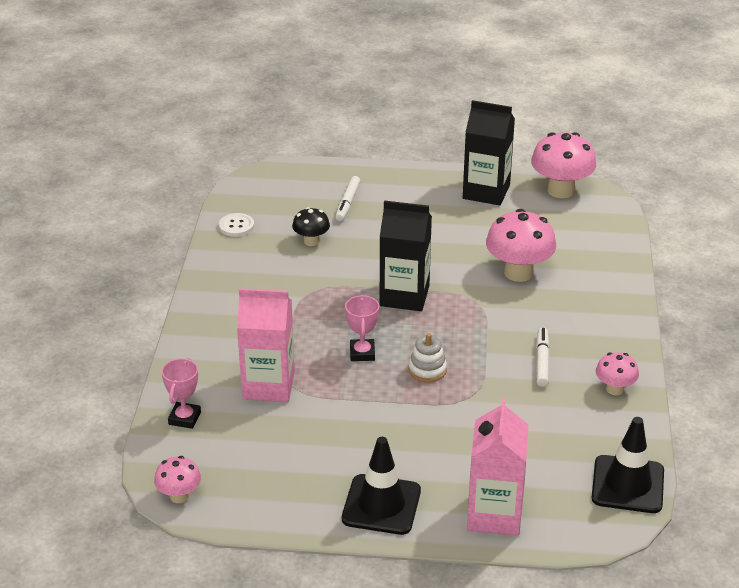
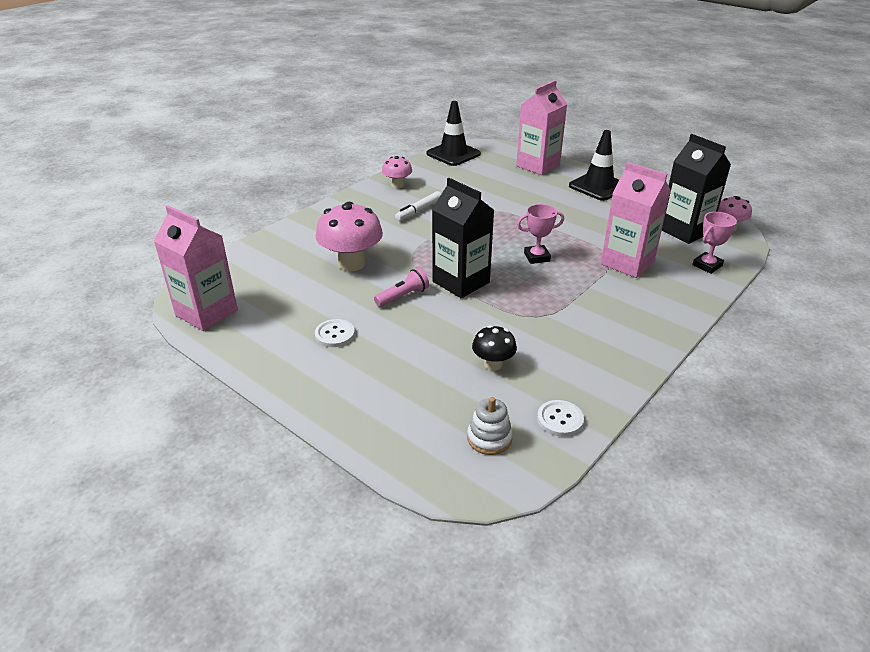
camera: 145 degrees left, 0 degrees up
white marker [335,176,360,221] -> none
pink trophy [345,295,379,361] -> pink trophy turned 45 degrees clockwise [517,204,564,264]
white stacking toy [409,333,447,383] -> white stacking toy moved to [467,397,513,455]
black carton [463,100,515,205] -> black carton moved to [662,134,731,244]
pink mushroom [531,132,596,199] -> pink carton [154,205,238,331]
none -> white button [315,319,355,347]
none -> pink flashlight [374,268,429,307]

